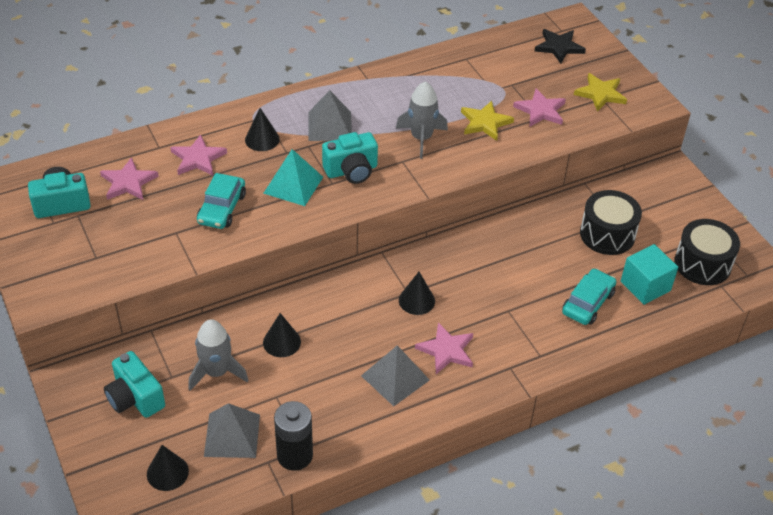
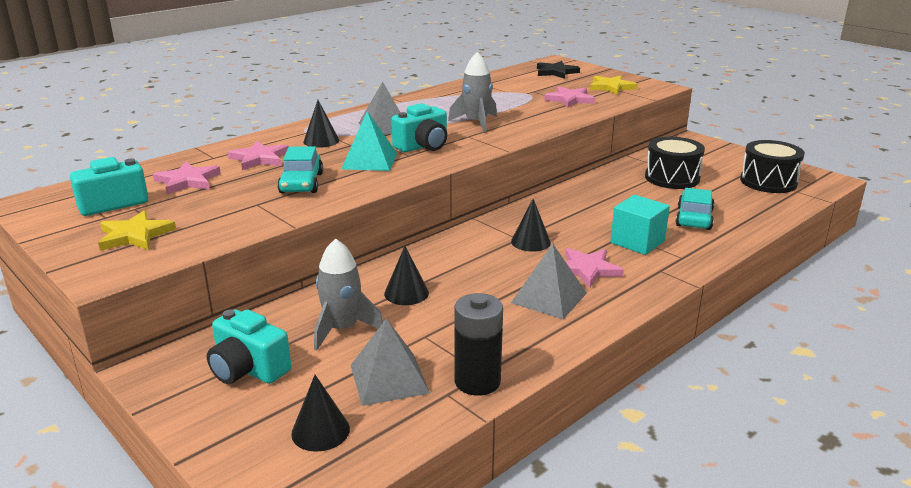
camera: 15 degrees left, 20 degrees down
yellow star [461,101,514,141] -> yellow star moved to [98,210,176,251]
turquoise cube [621,244,678,305] -> turquoise cube moved to [610,195,670,255]

